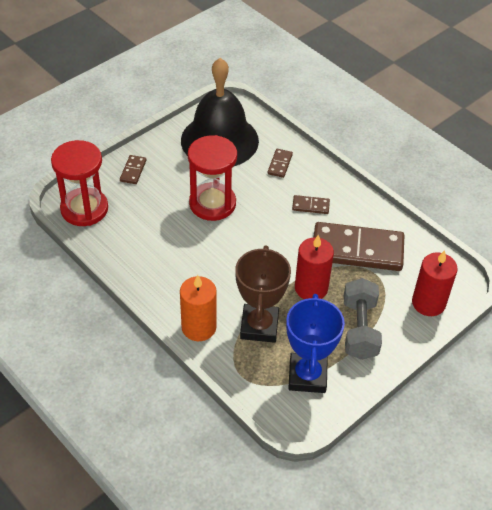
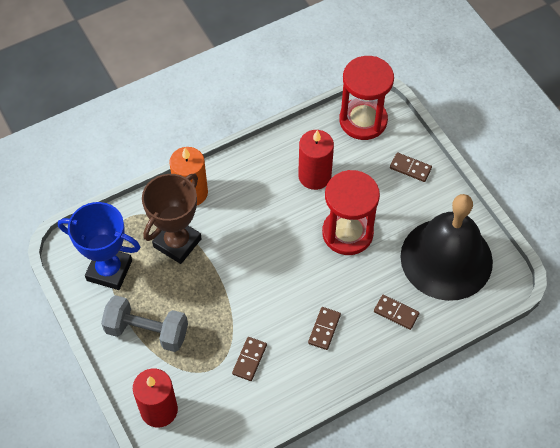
camera: 105 degrees right, 10 degrees up
brown trophy [235,245,291,343] -> brown trophy turned 75 degrees counterclockwise [142,174,202,264]
red candle [295,235,334,299] -> red candle moved to [298,130,334,190]
brown domino [314,222,404,271] -> brown domino [232,337,267,381], size x0.42

